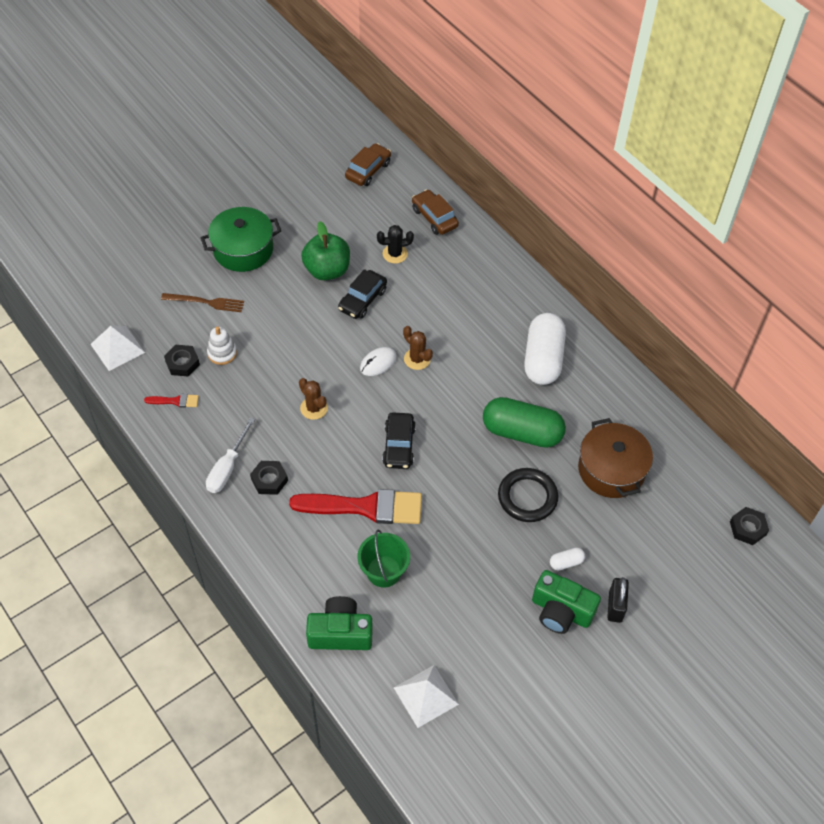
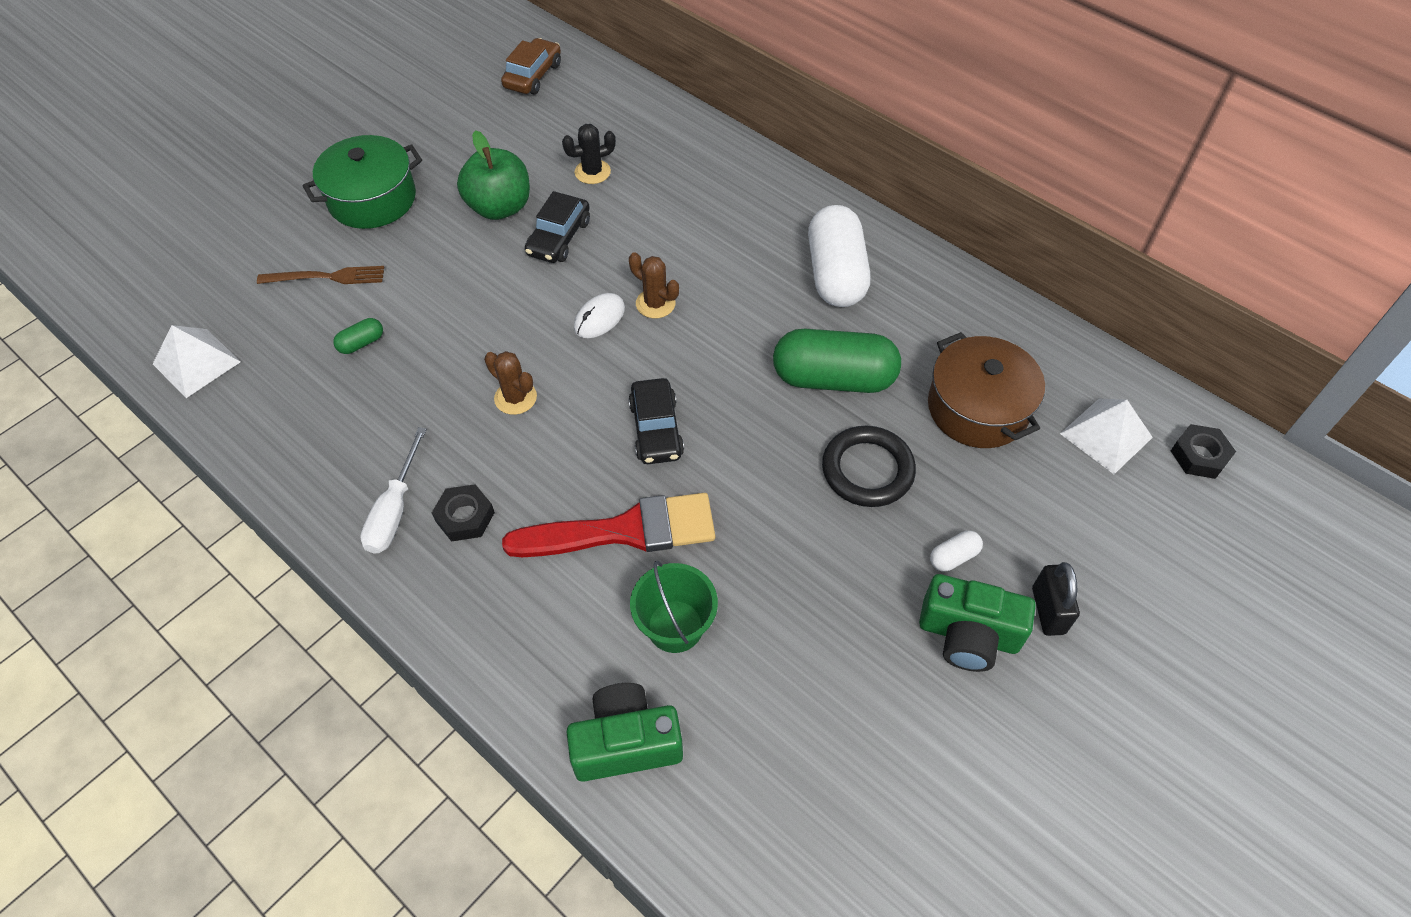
camera: 10 degrees left, 0 degrees up
red brush [144,394,199,408] -> none
black nut [164,345,200,377] -> none
white stacking toy [207,327,237,365] -> green capsule [333,318,383,354]
white pyramid [394,665,459,728] -> white pyramid moved to [1060,399,1153,474]
brown car [412,189,459,235] -> none

